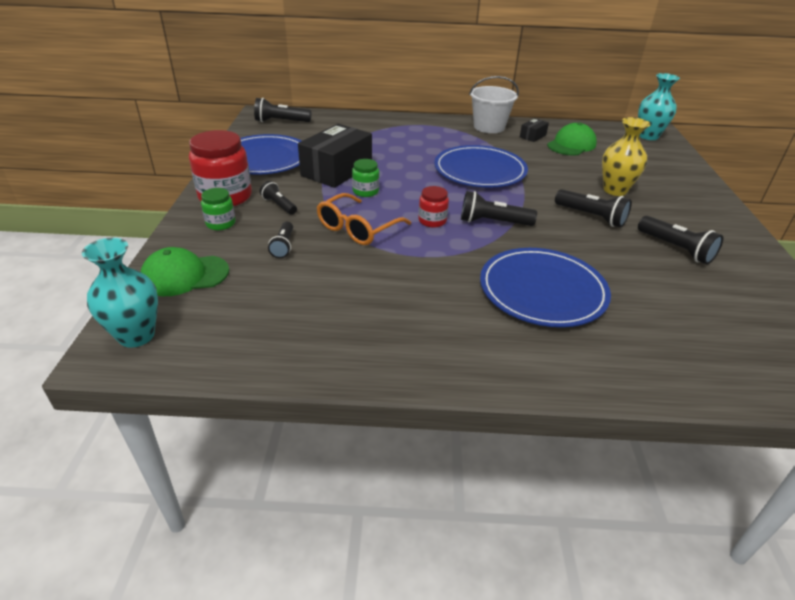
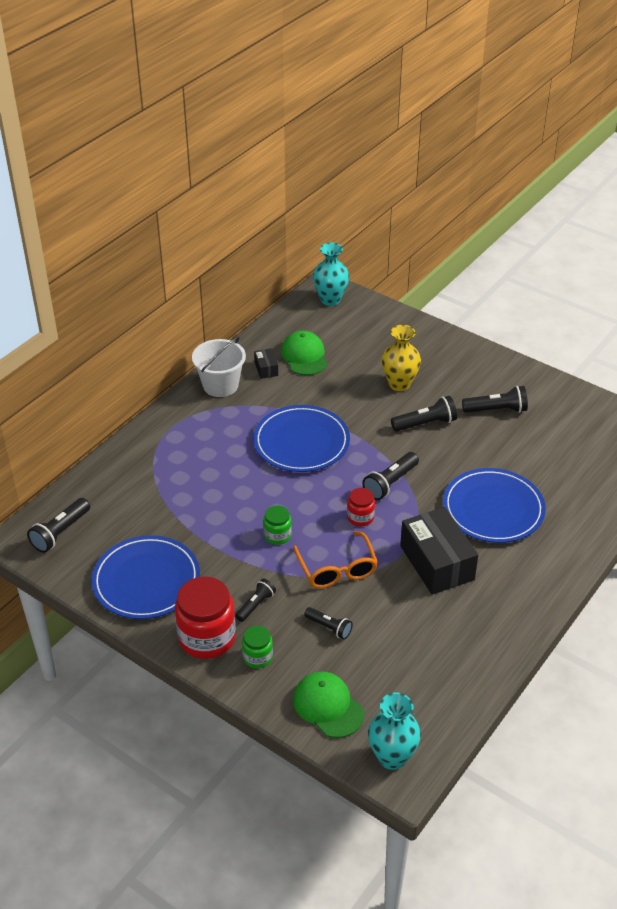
camera: 55 degrees left, 5 degrees up
green cap [141,247,229,296] -> green cap turned 120 degrees clockwise [293,672,364,738]
black flashlight [260,181,297,215] -> black flashlight turned 135 degrees clockwise [235,578,276,622]
black box [298,124,372,188] -> black box moved to [400,507,478,595]

